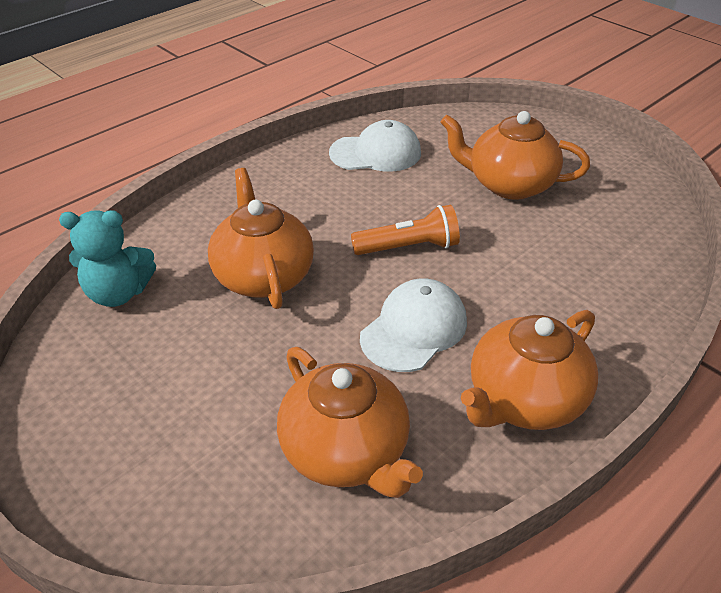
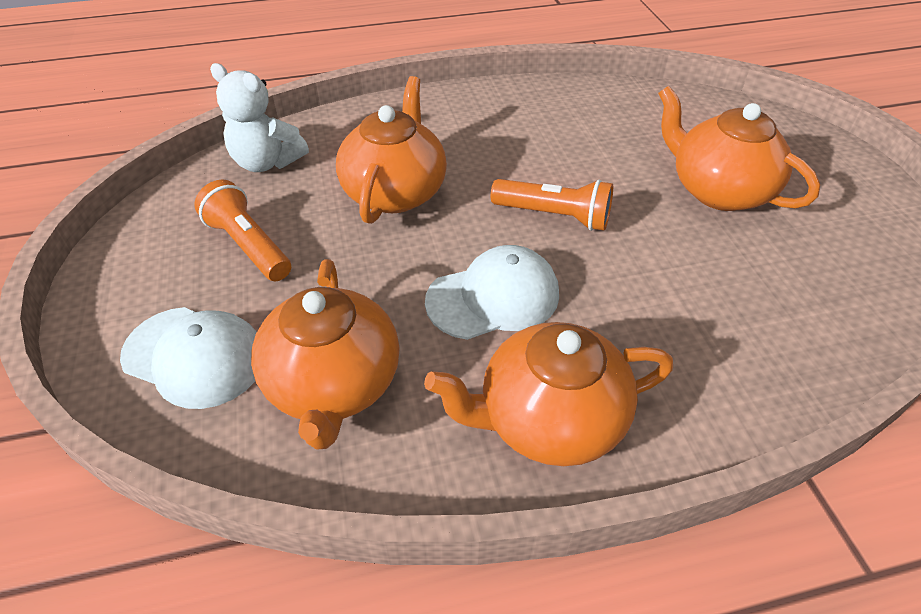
camera: 30 degrees right, 5 degrees up
turquoise teddy bear [59,210,156,307] -> white teddy bear [210,63,309,172]
white cap [329,120,421,172] -> white cap moved to [120,307,257,409]
none -> orange flashlight [194,180,291,281]

